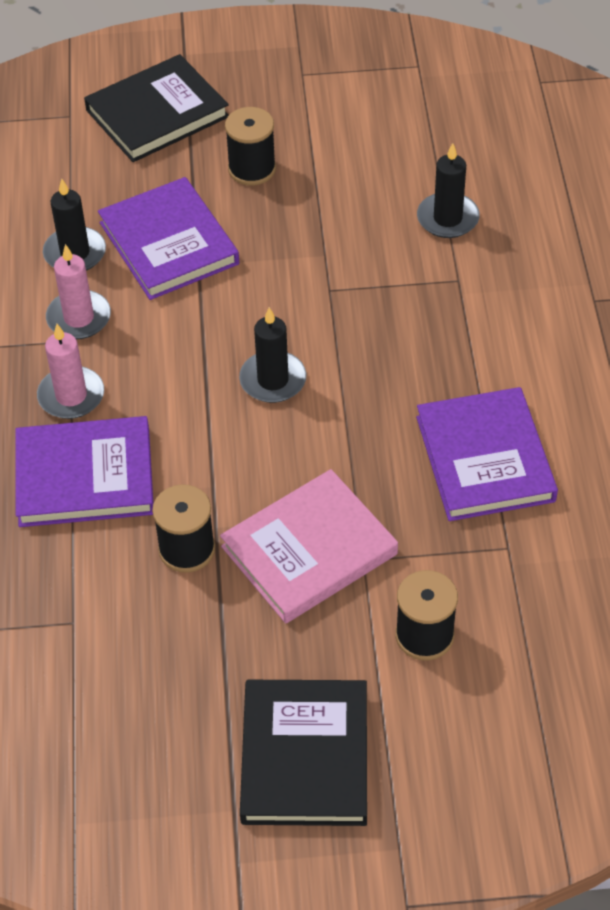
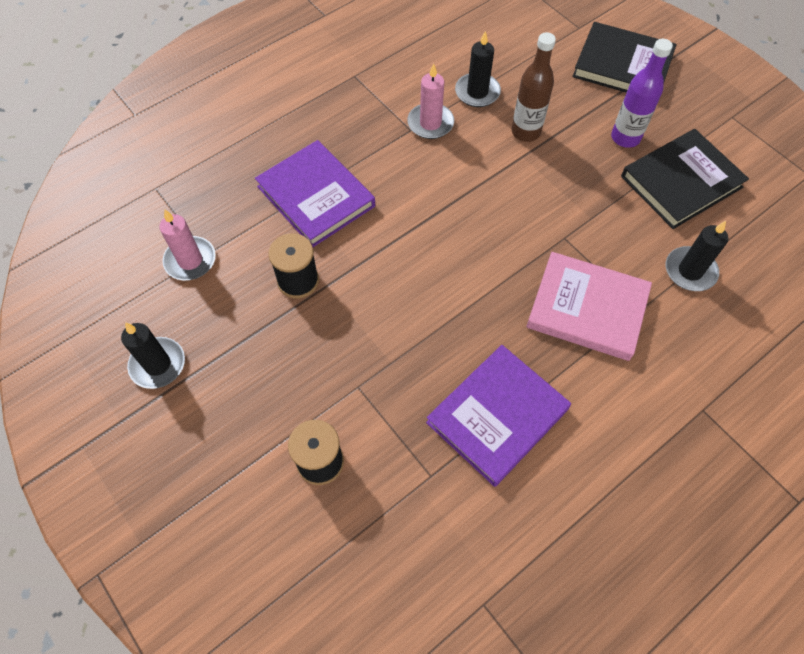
camera: 55 degrees right, 10 degrees up
pink candle [37,324,104,419] -> pink candle moved to [159,210,216,280]
purple book [98,177,239,300] -> brown bottle [512,32,556,142]
pink book [220,469,398,623] -> pink book moved to [526,252,652,361]
black spool [225,107,276,186] -> purple bottle [611,39,673,148]
black candle [239,307,306,403] -> black candle moved to [121,322,185,389]
black book [240,680,367,826] -> black book moved to [621,129,749,229]

